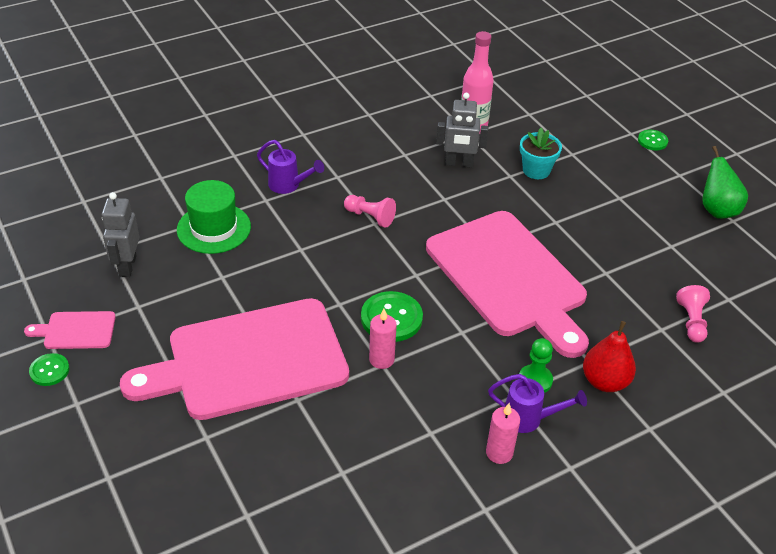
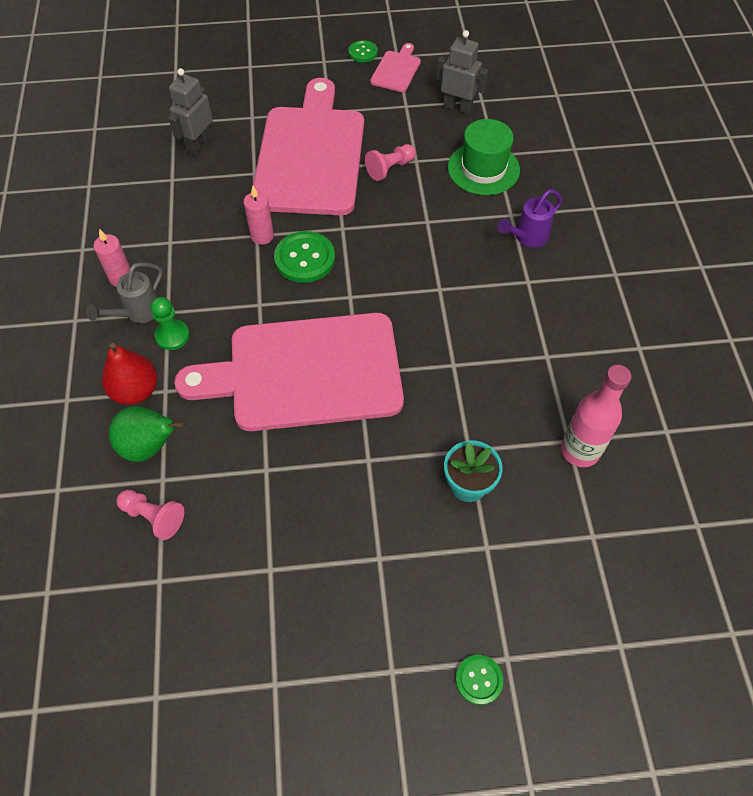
camera: 115 degrees right, 15 degrees up
pink pawn [344,195,396,228] -> pink pawn moved to [365,144,416,181]
grey robot [436,93,488,168] -> grey robot moved to [169,68,213,155]
purple watering can [488,374,587,433] -> grey watering can [86,262,163,323]
green pear [702,146,748,219] -> green pear moved to [109,406,184,462]

